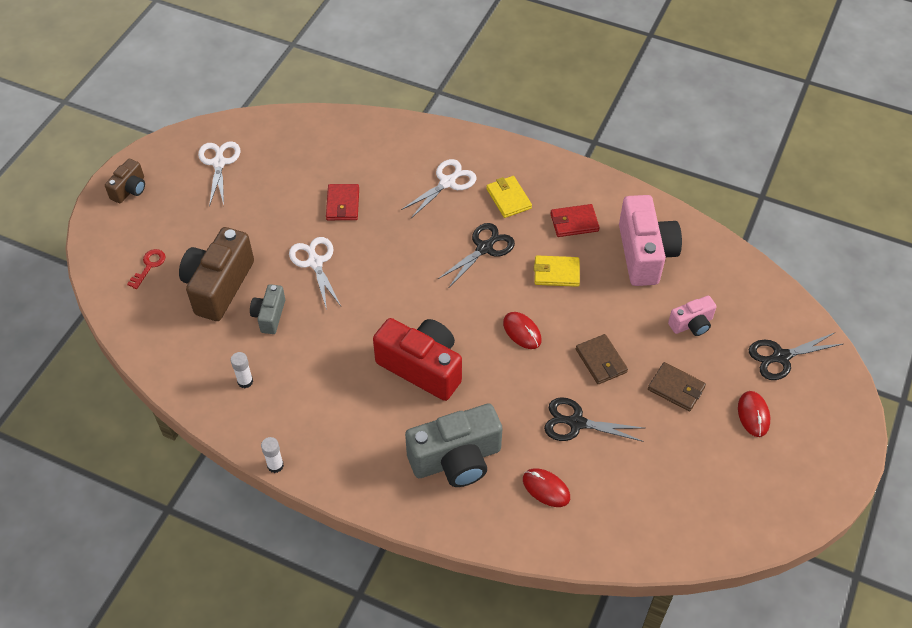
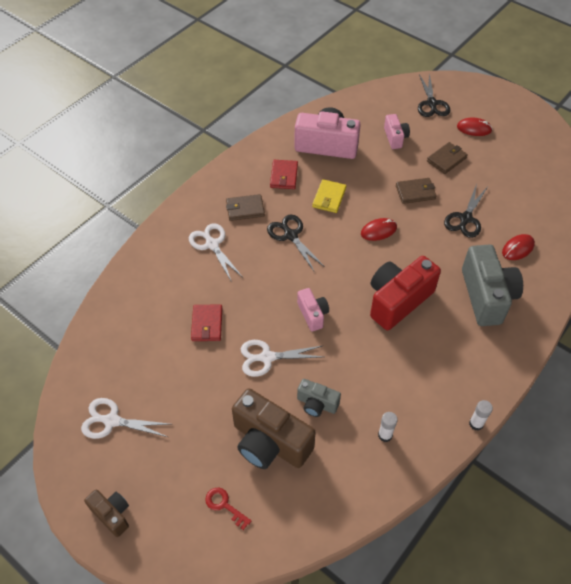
camera: 75 degrees left, 0 degrees up
red wallet [326,184,359,220] -> red wallet turned 75 degrees clockwise [191,305,222,341]
yellow wallet [486,176,532,218] -> brown wallet [226,194,265,221]
none -> pink camera [297,288,329,331]

